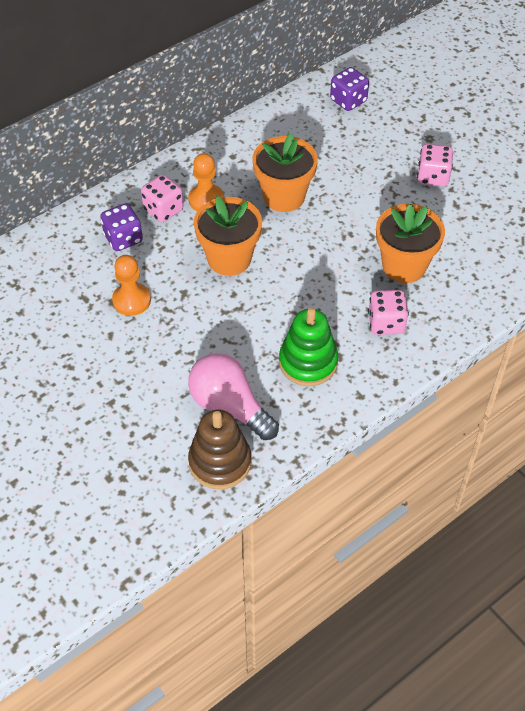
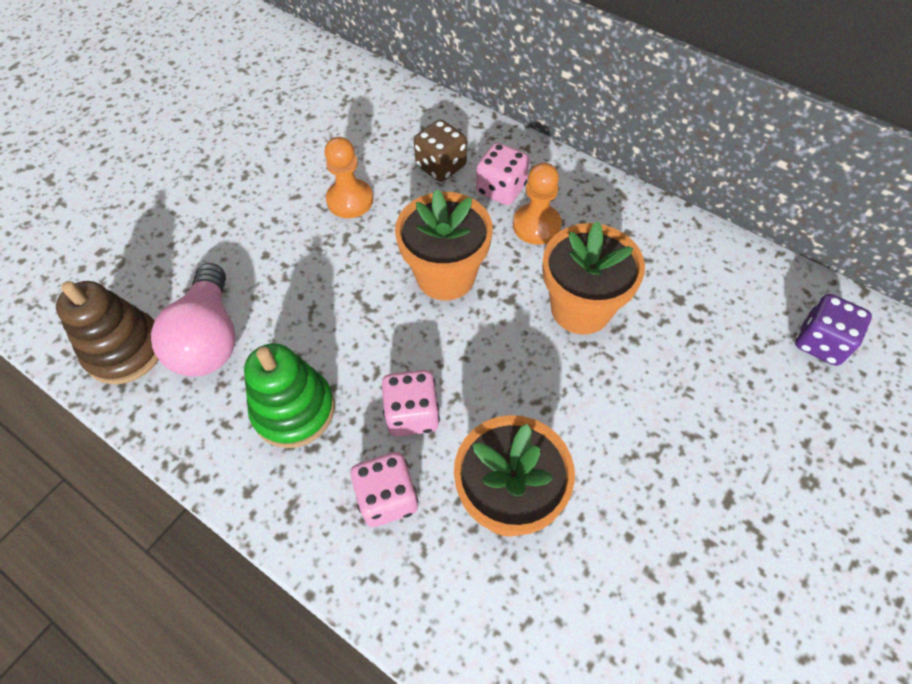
camera: 75 degrees right, 5 degrees up
purple dice [100,203,143,251] -> brown dice [414,120,467,182]
pink light bulb [188,353,279,440] -> pink light bulb turned 150 degrees clockwise [151,263,236,376]
pink dice [417,144,453,187] -> pink dice moved to [382,370,440,437]

